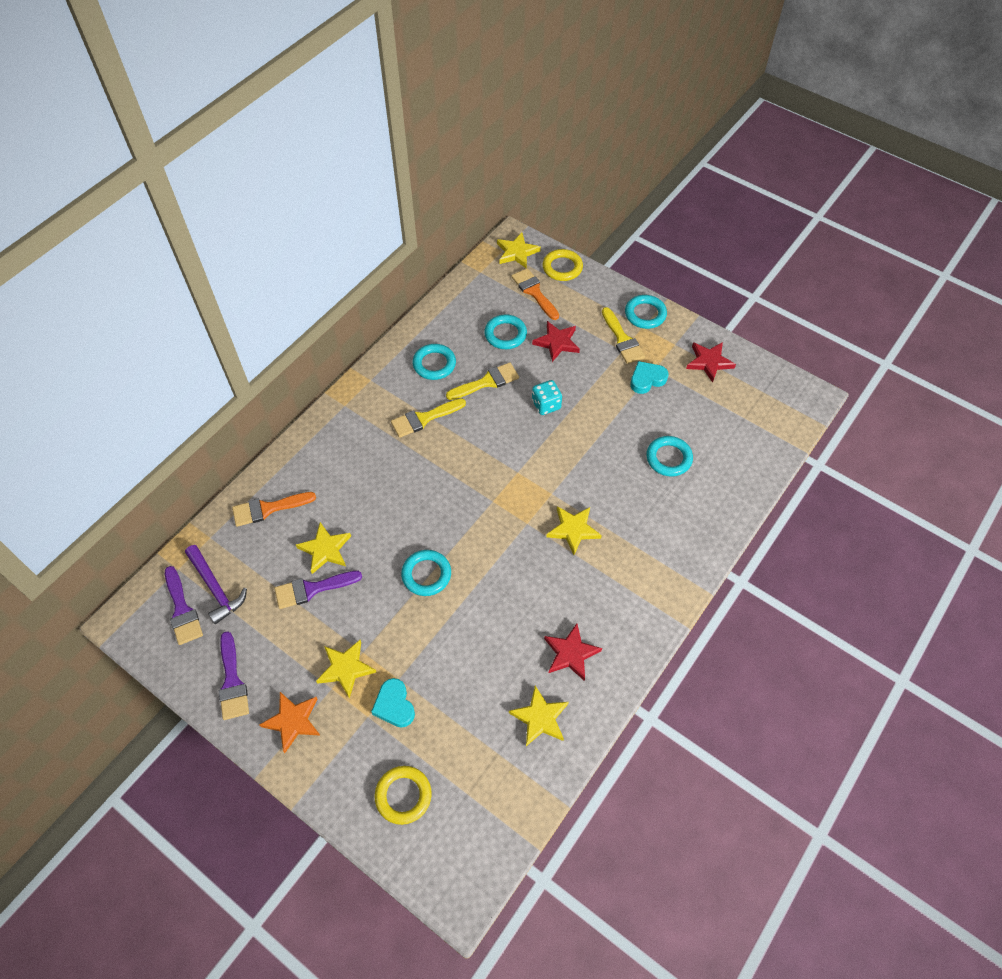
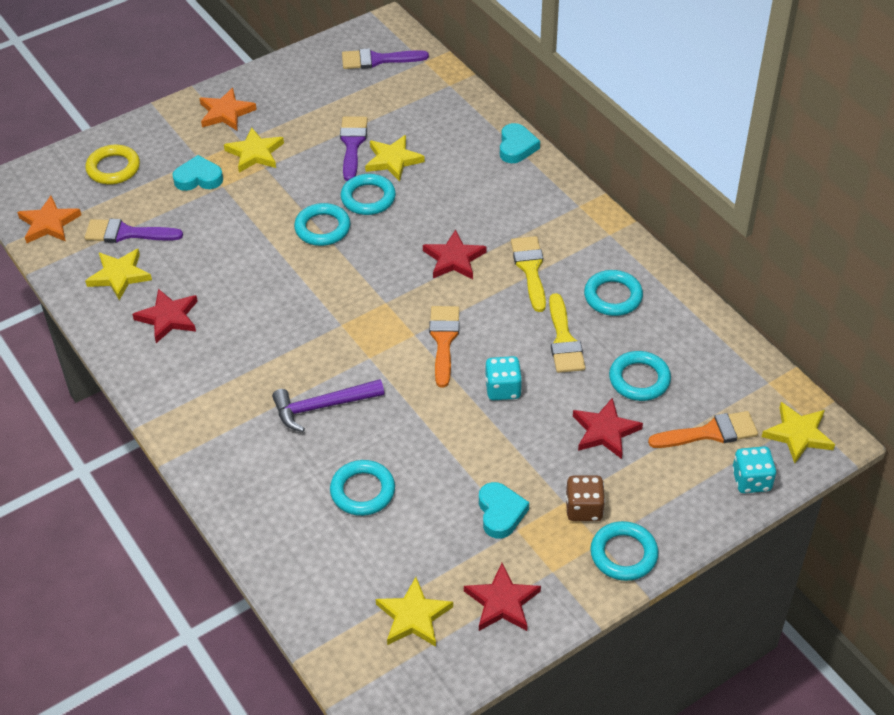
camera: 110 degrees right, 10 degrees down
purple hammer [185,545,247,624] -> purple hammer moved to [272,379,384,432]
purple brush [219,631,249,720] -> purple brush moved to [85,219,183,243]
orange brush [232,492,316,527] -> orange brush moved to [429,306,460,388]
yellow ring [542,249,583,281] -> turquoise dice [732,446,776,493]
yellow star [547,506,602,555] -> yellow star moved to [376,577,453,647]
yellow brush [602,307,645,364] -> brown dice [565,476,605,521]
none -> orange star [17,196,81,243]
none -> turquoise ring [341,174,396,215]
none -> red star [423,229,487,279]
none -> turquoise heart [500,123,540,163]

